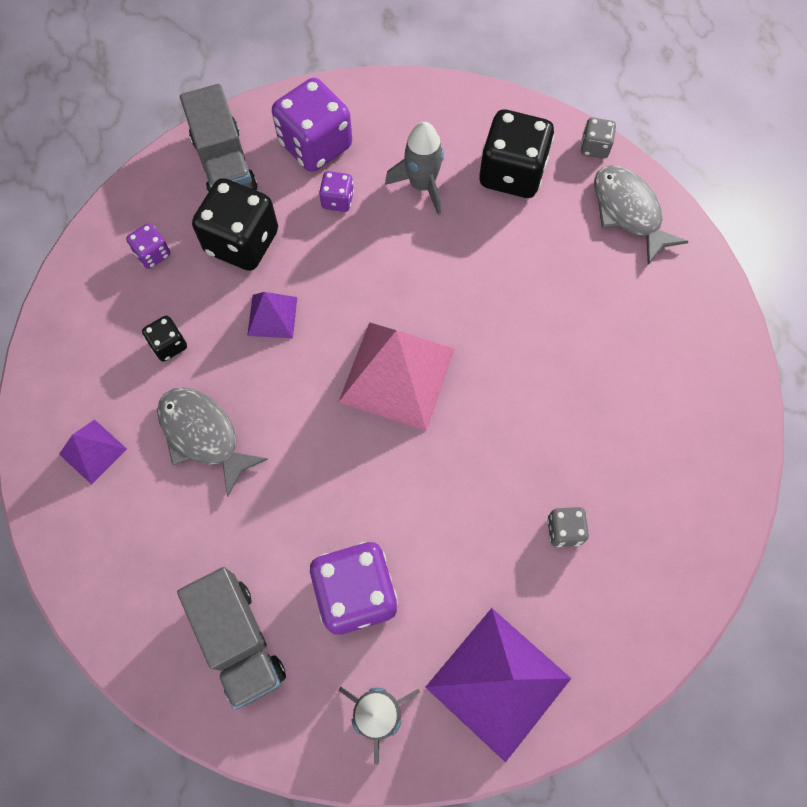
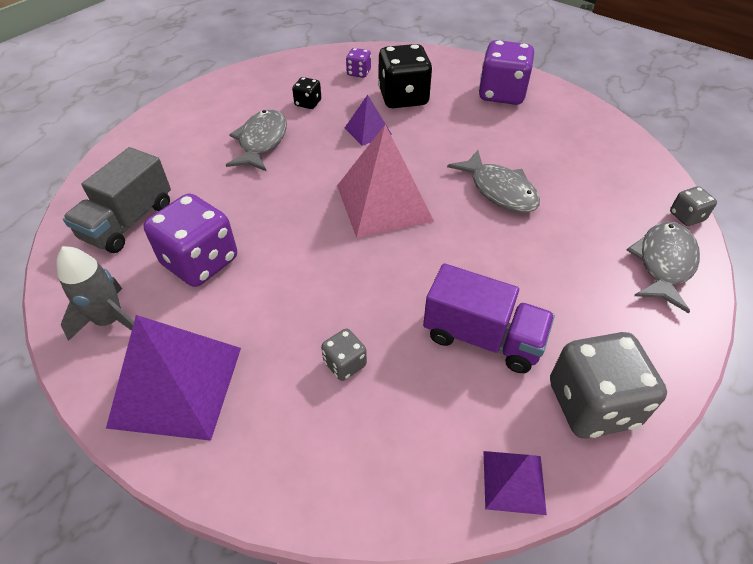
camera: 55 degrees right, 20 degrees down
purple pyramid [59,420,127,485] -> purple pyramid moved to [483,451,547,515]
grey truck [180,84,258,192] -> none
purple dice [319,171,354,212] -> none
grey rocket [385,122,444,215] -> none
black dice [479,109,554,198] -> none
none -> purple truck [423,263,555,373]
none -> grey fish [447,150,540,213]
none -> grey dice [550,332,667,439]

